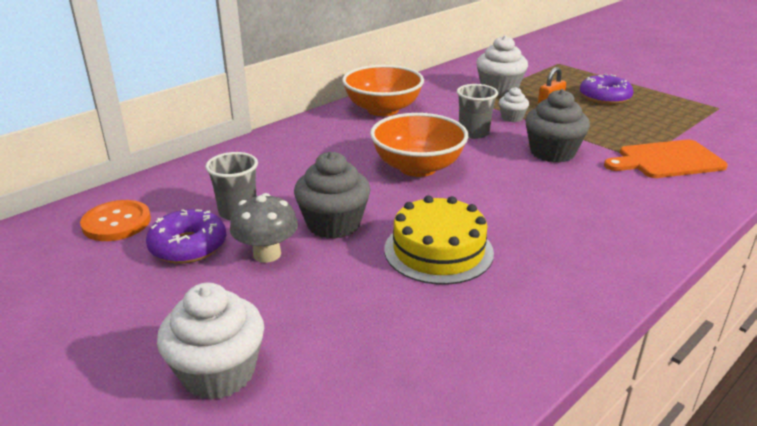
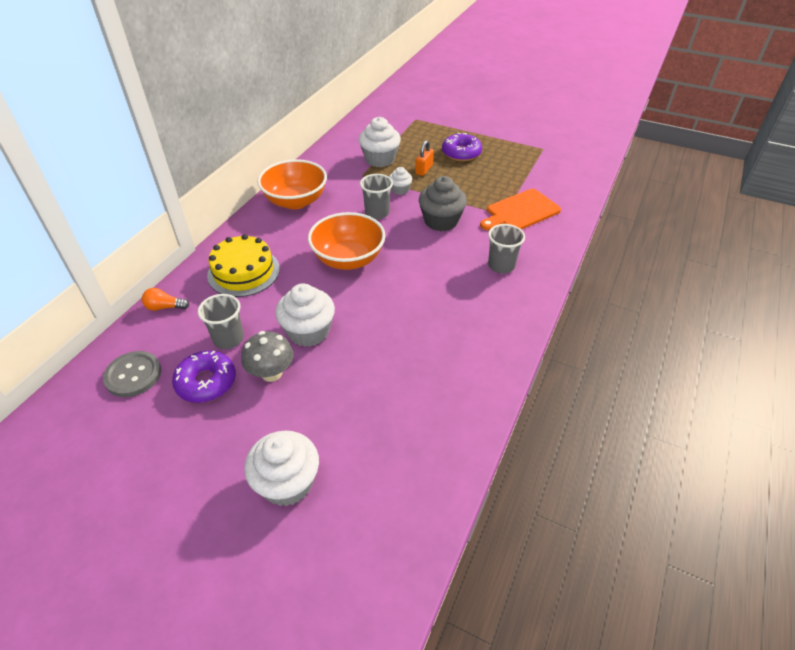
camera: 20 degrees left, 15 degrees up
orange button [80,200,151,241] -> grey button [103,351,161,397]
grey cupcake [294,151,371,239] -> white cupcake [275,283,335,347]
yellow cake [384,195,494,285] -> yellow cake moved to [207,234,280,297]
none -> orange light bulb [142,288,189,311]
none -> grey cup [488,224,525,273]

